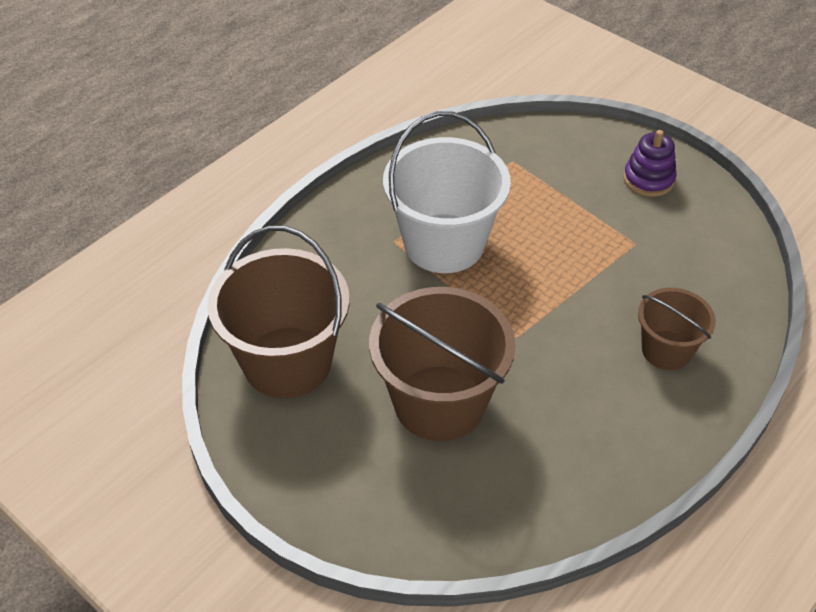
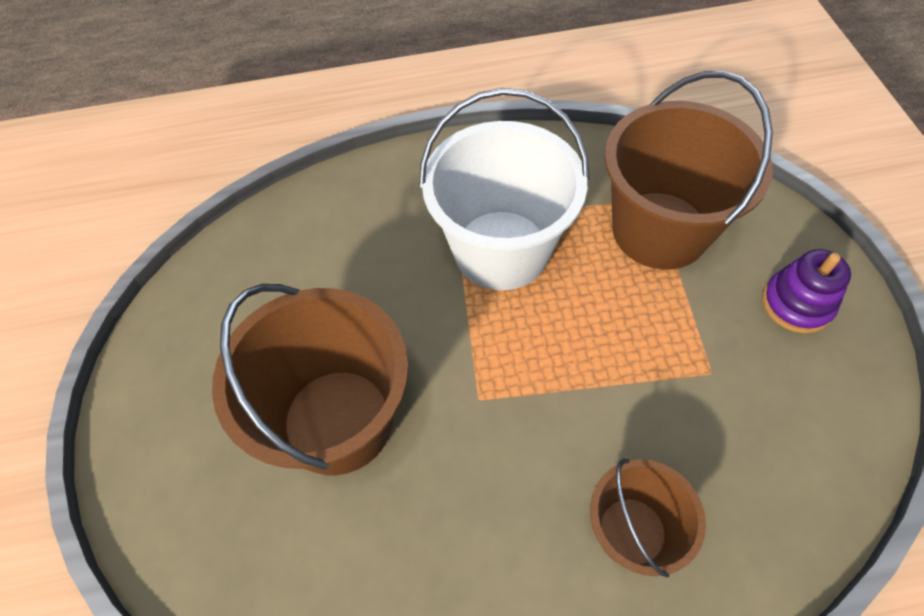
camera: 40 degrees right, 10 degrees up
brown bucket [207,226,350,398] -> brown bucket moved to [604,71,773,270]

